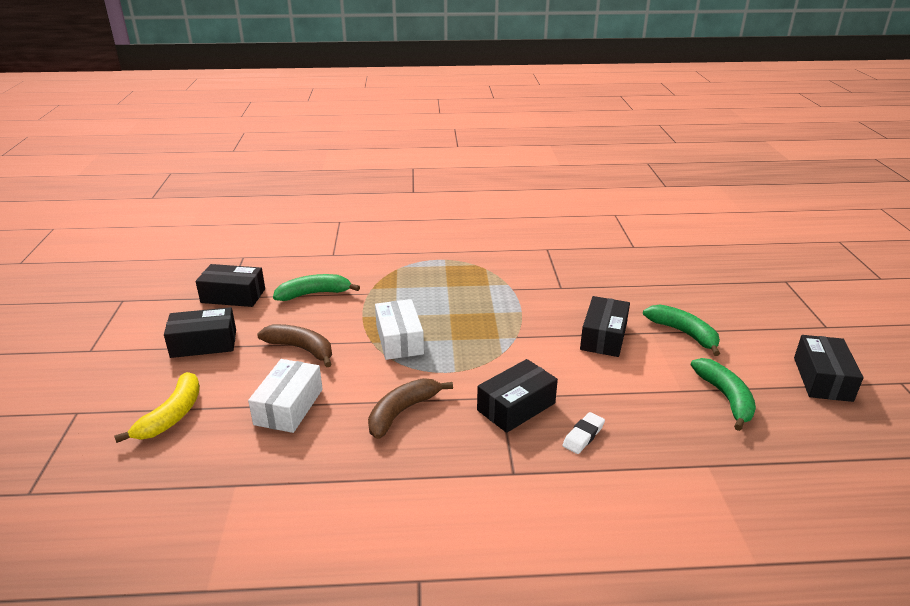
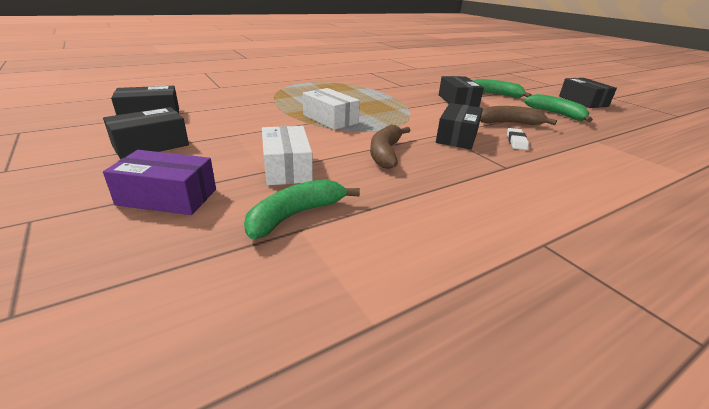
camera: 30 degrees left, 0 degrees up
yellow banana [114,372,200,443] -> purple box [103,150,216,215]
brown banana [257,324,332,367] -> brown banana moved to [480,106,557,125]
green banana [273,274,360,301] -> green banana moved to [244,179,360,239]

